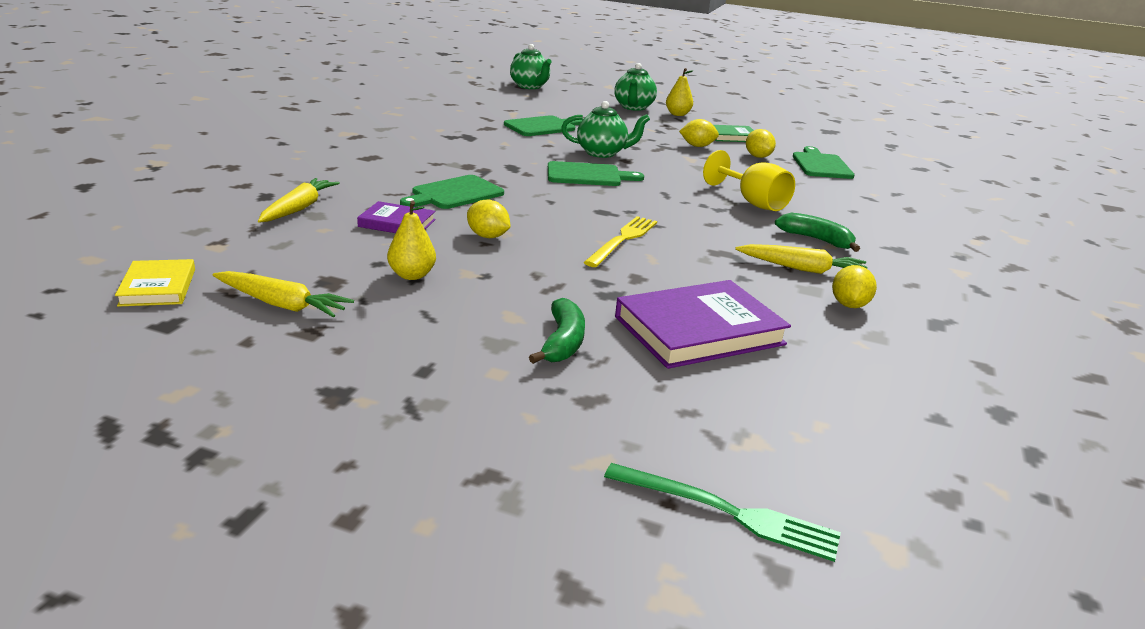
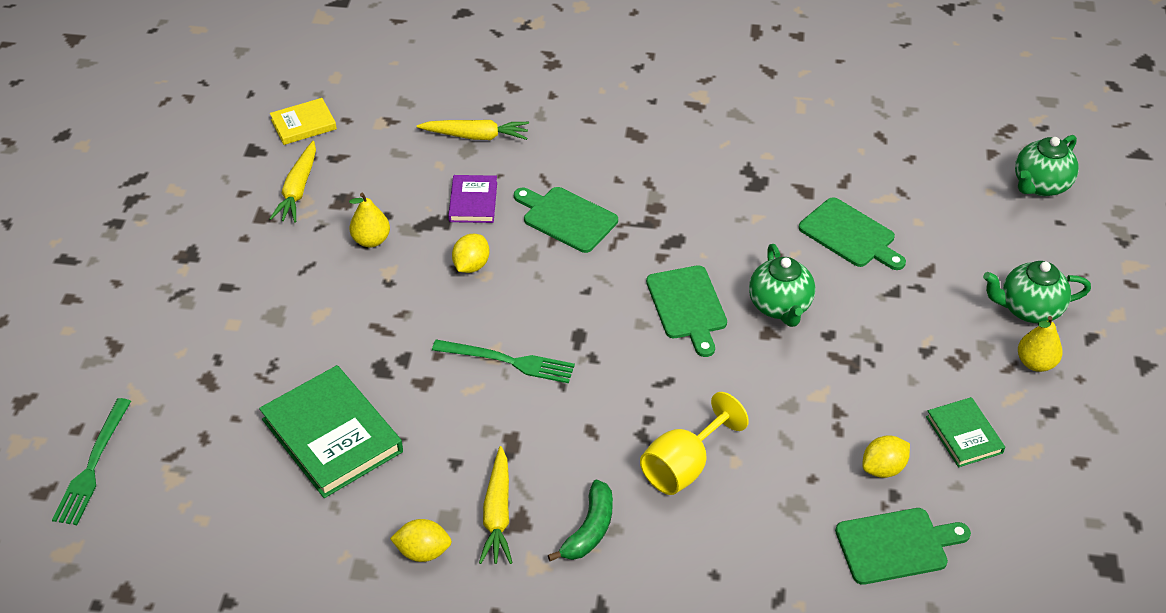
camera: 80 degrees right, 20 degrees up
green banana [529,298,585,364] -> none
yellow fork [584,216,657,267] -> green fork [432,340,575,383]
purple book [615,280,791,369] -> green book [259,365,403,498]
yellow lemon [679,119,719,147] -> none

